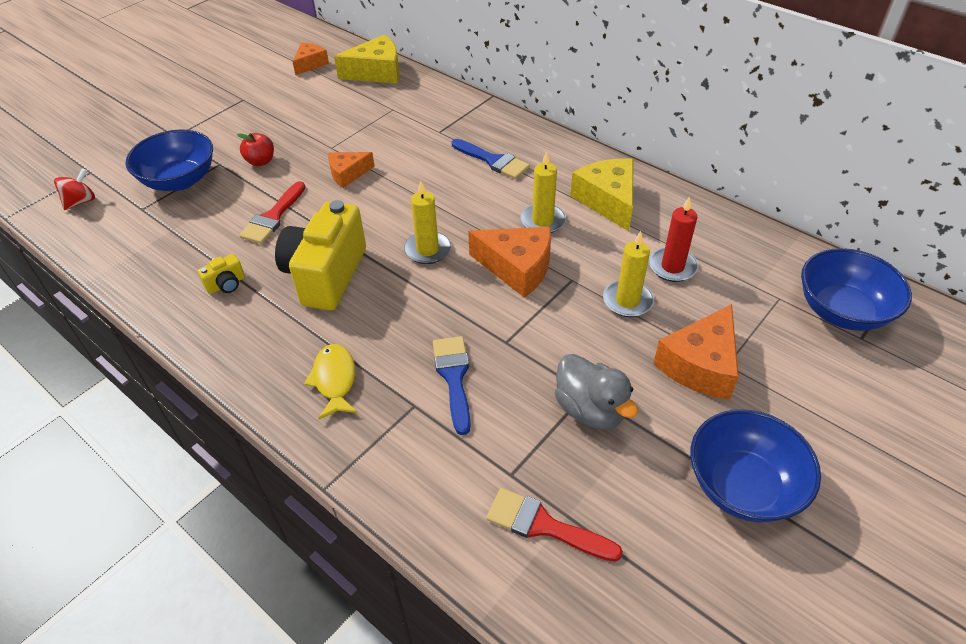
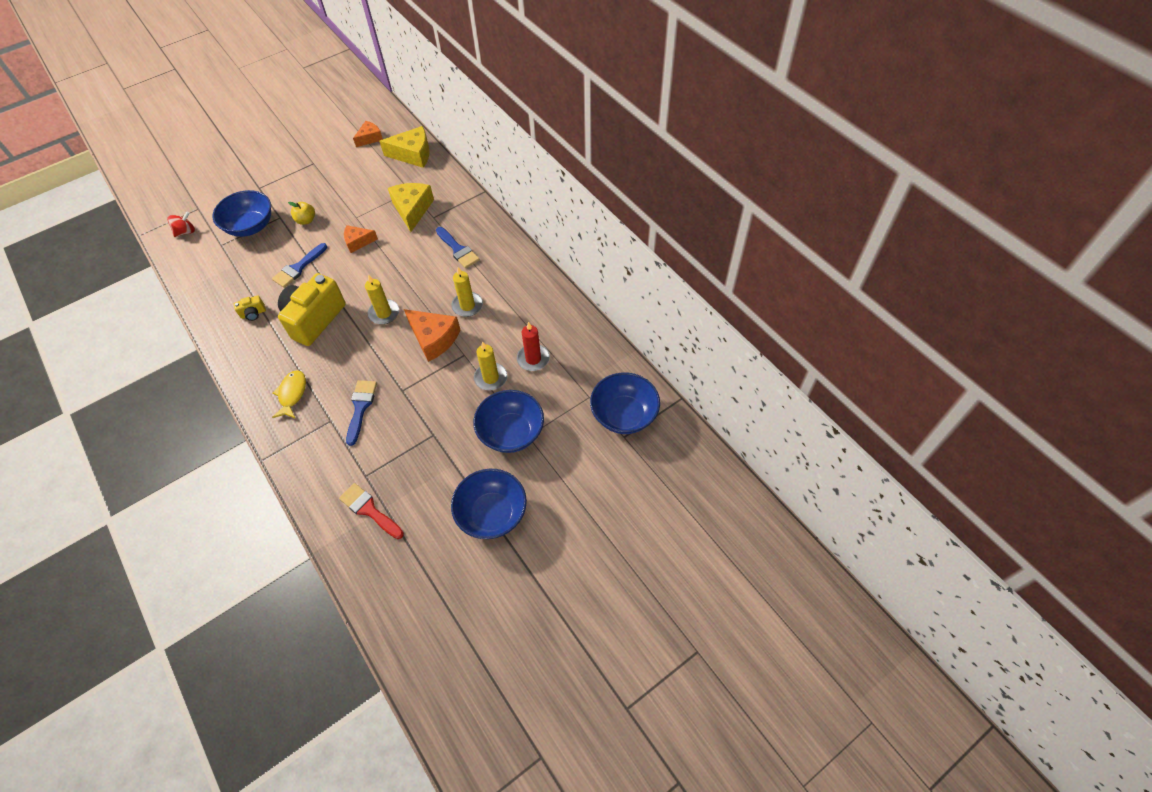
camera: 15 degrees right, 10 degrees up
red apple [237,133,274,166] -> yellow apple [288,202,315,225]
red brush [239,181,306,244] -> blue brush [272,243,327,288]
grey duck [555,354,638,429] -> none
yellow cheese [570,158,634,231] -> yellow cheese moved to [388,183,434,232]
orange cheese [653,304,739,400] -> blue bowl [473,390,544,453]

